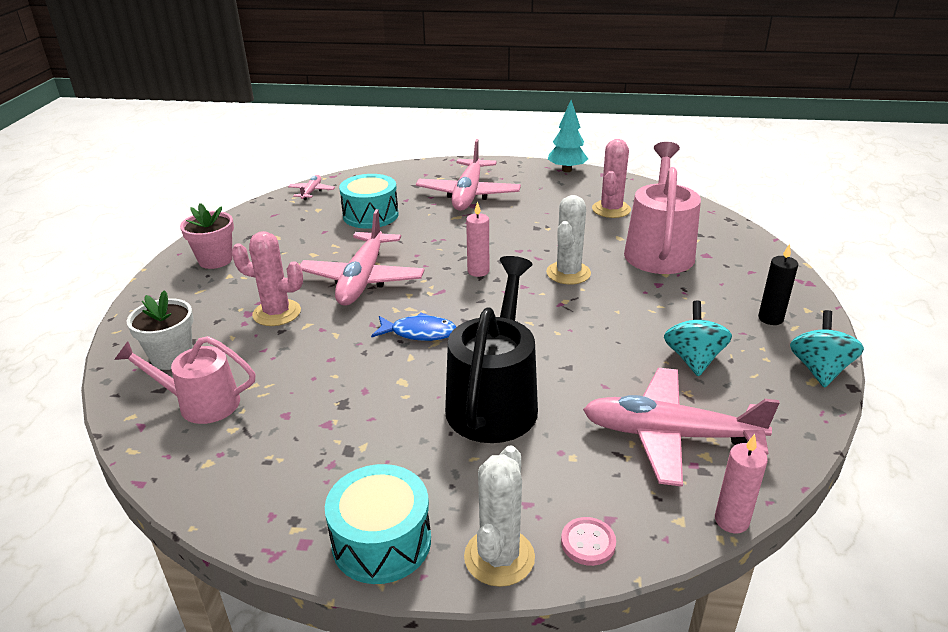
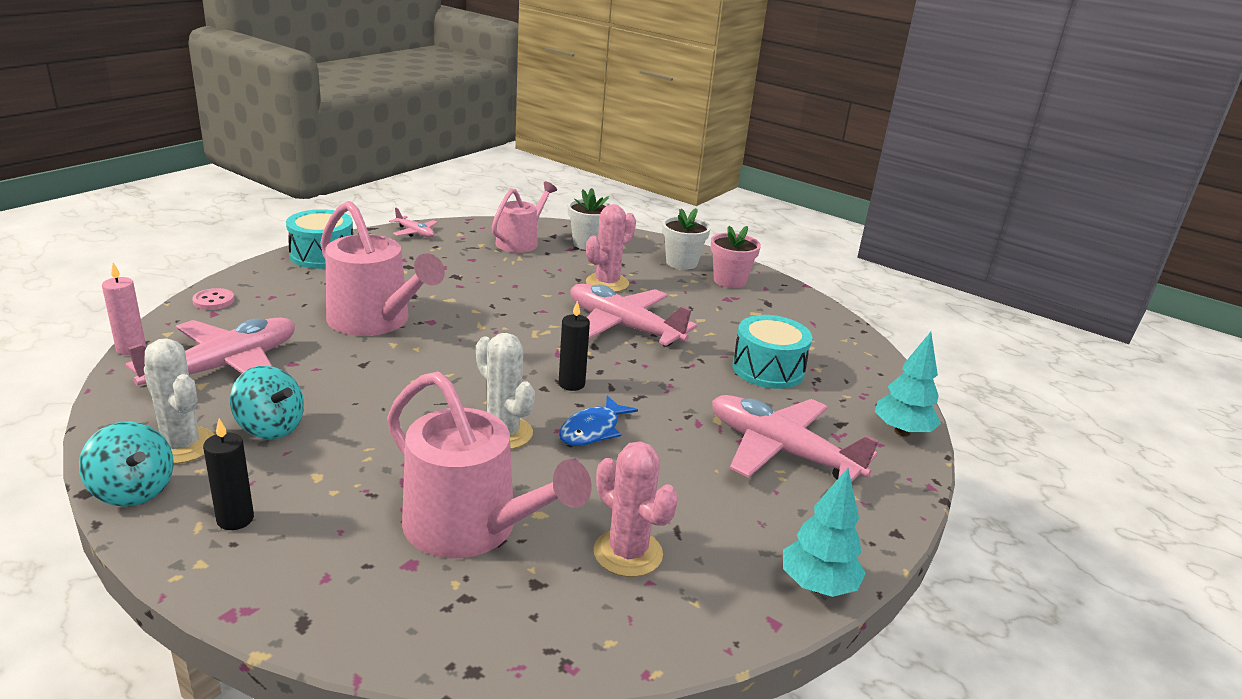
camera: 115 degrees right, 5 degrees down
pink plane [288,175,335,200] -> pink plane moved to [389,208,438,238]
blue fish [371,313,456,341] -> blue fish moved to [559,395,638,446]
black watering can [445,256,538,443] -> pink watering can [320,201,445,336]
white cactus [464,445,535,587] -> white cactus moved to [144,338,214,464]
pink candle [466,201,489,277] -> black candle [559,301,590,391]
none -> white flower pot [662,208,711,270]
none -> turquoise tree [875,332,941,436]

